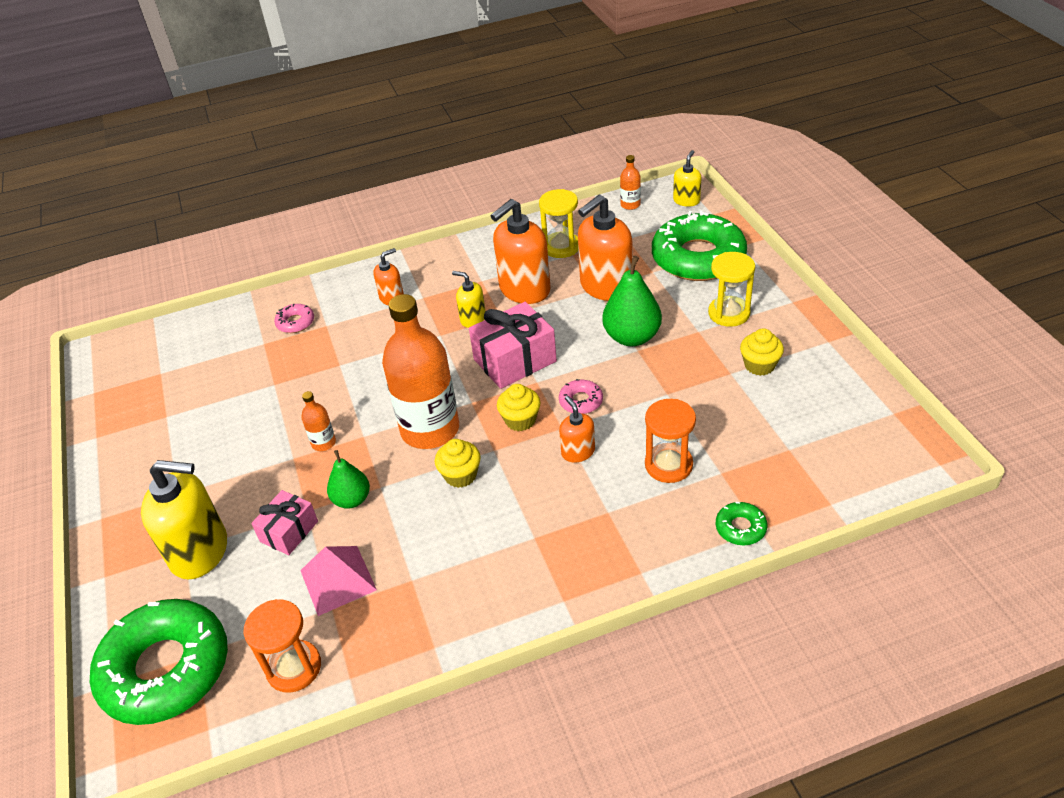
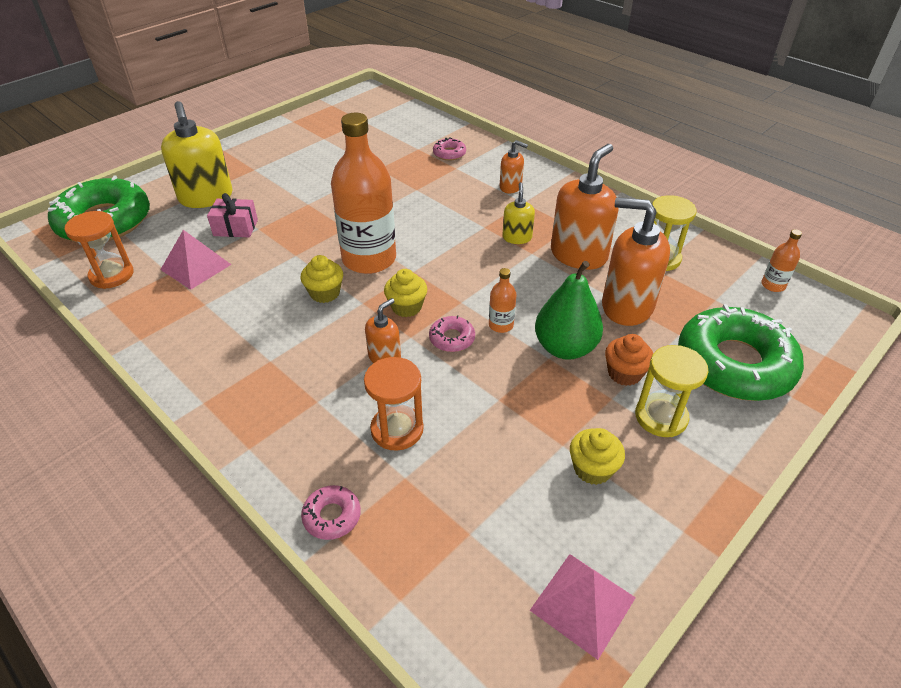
camera: 60 degrees right, 0 degrees up
orange bottle [301,391,336,451] -> orange bottle moved to [489,268,516,333]
green pear [327,450,370,509] -> none
pink gift [469,302,557,389] -> none
orange soap dispenser [491,199,551,304] -> orange soap dispenser turned 105 degrees clockwise [551,144,618,270]
yellow soap dispenser [673,150,702,207] -> none
green donut [716,502,767,545] -> pink donut [301,485,361,540]
none -> pink pyramid [530,554,636,660]
none -> orange cupcake [605,334,653,386]

